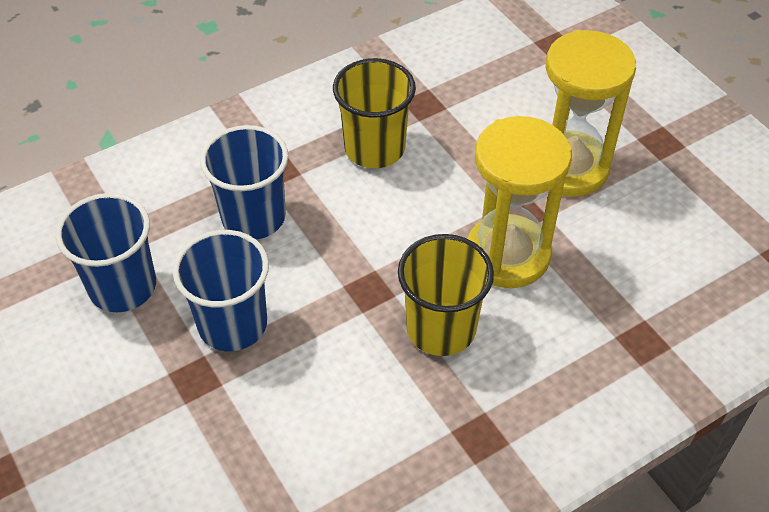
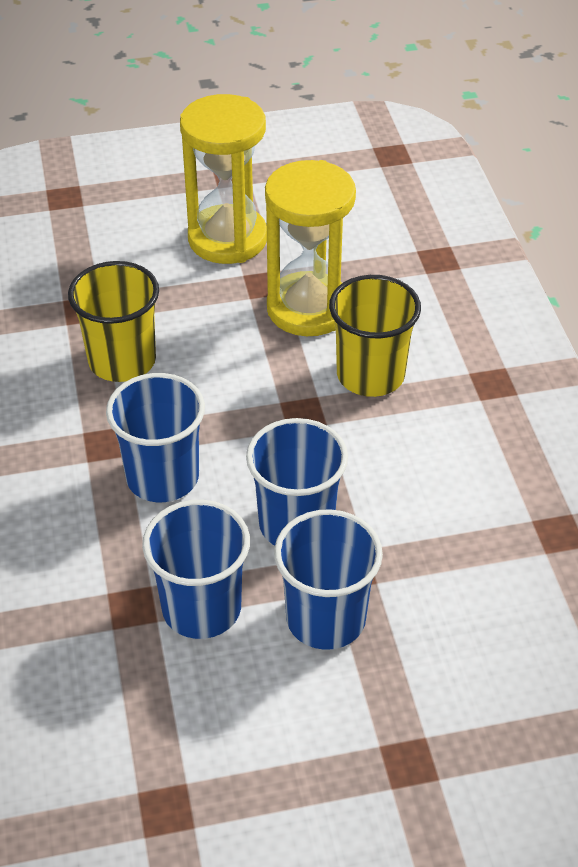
camera: 70 degrees left, 5 degrees down
none -> blue cup [274,509,383,650]

